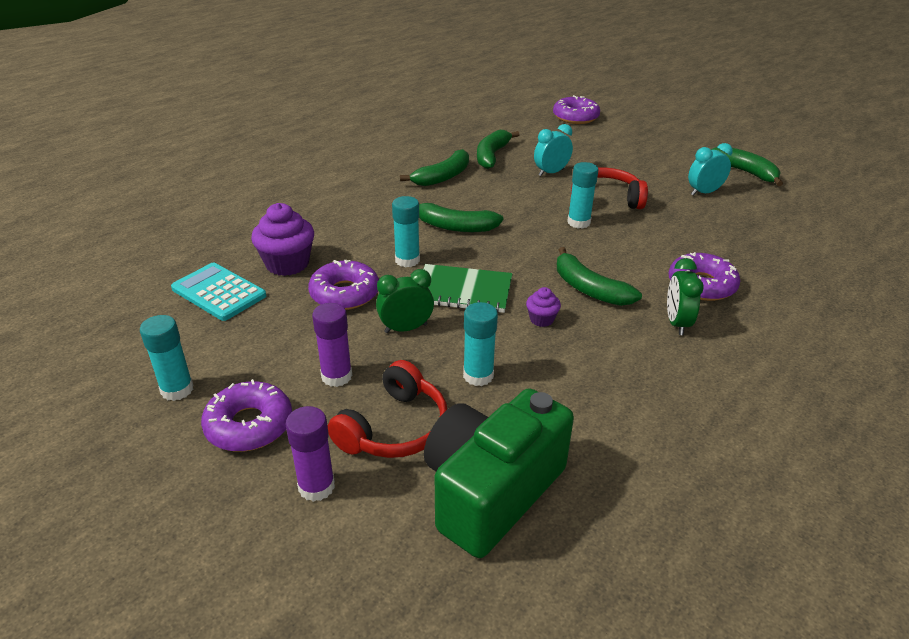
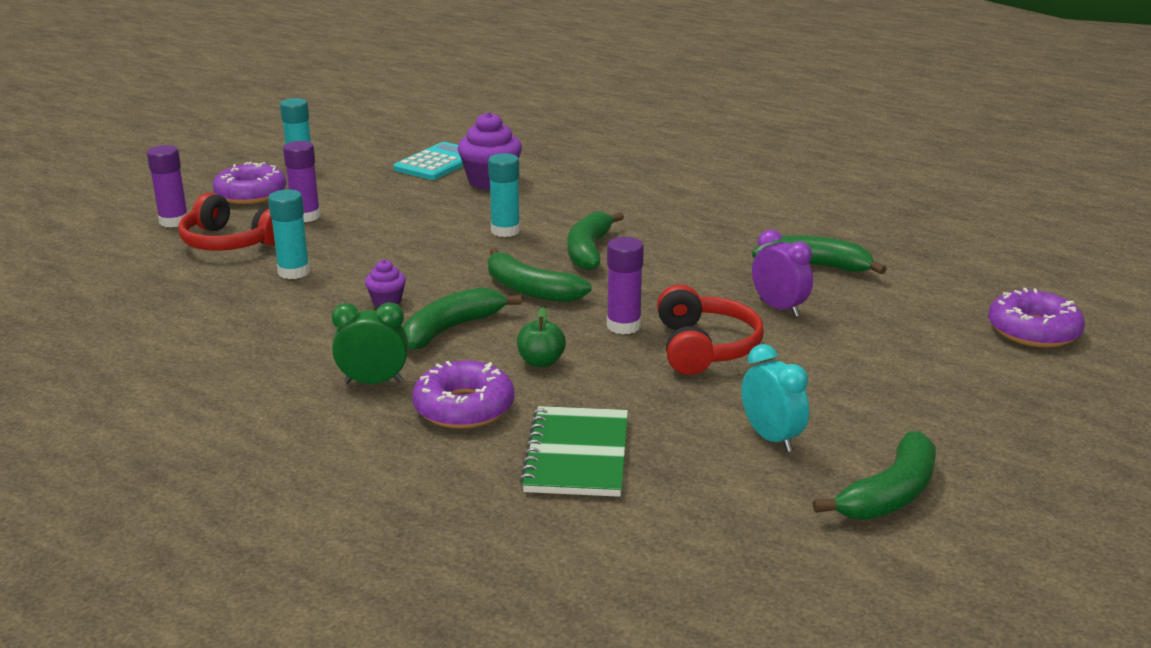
camera: 85 degrees right, 10 degrees down
purple donut [308,260,379,310] -> none
green clock [376,269,434,333] -> none
green banana [400,149,469,186] -> green banana moved to [488,248,592,302]
green notebook [424,264,512,313] -> green notebook moved to [519,406,628,497]
green camera [424,388,574,558] -> none
turquoise clock [534,124,573,176] -> purple clock [752,229,813,317]
turquoise glue stick [567,162,599,229] -> purple glue stick [607,237,644,334]
none -> green apple [517,307,566,367]

